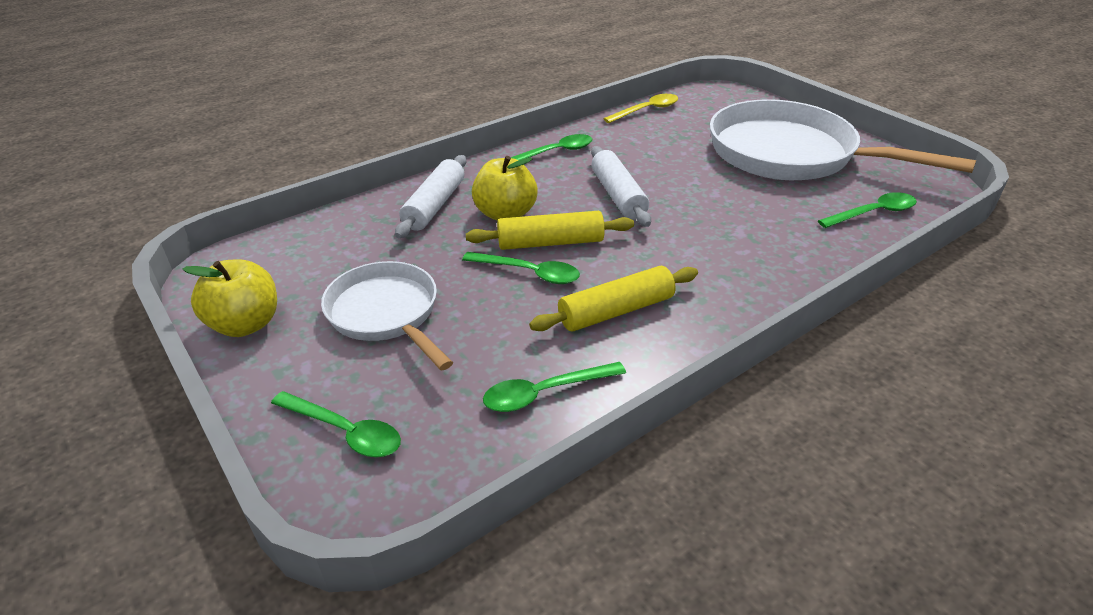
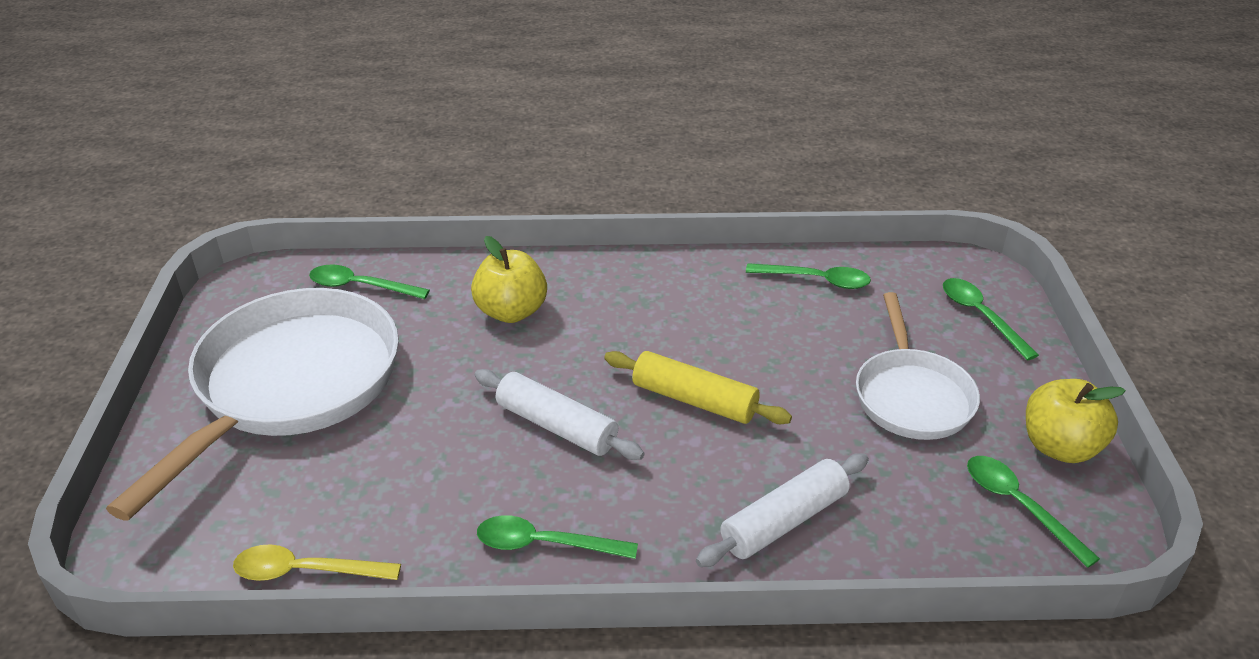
camera: 145 degrees left, 0 degrees up
green spoon [462,252,580,284] -> green spoon moved to [967,456,1100,568]
yellow apple [472,156,538,221] -> yellow apple moved to [471,236,547,323]
yellow rolling pin [529,266,698,331] -> none
white rolling pin [591,146,651,227] -> white rolling pin turned 75 degrees counterclockwise [474,369,645,460]
white pan [710,99,976,180] -> white pan turned 135 degrees counterclockwise [106,288,399,521]

